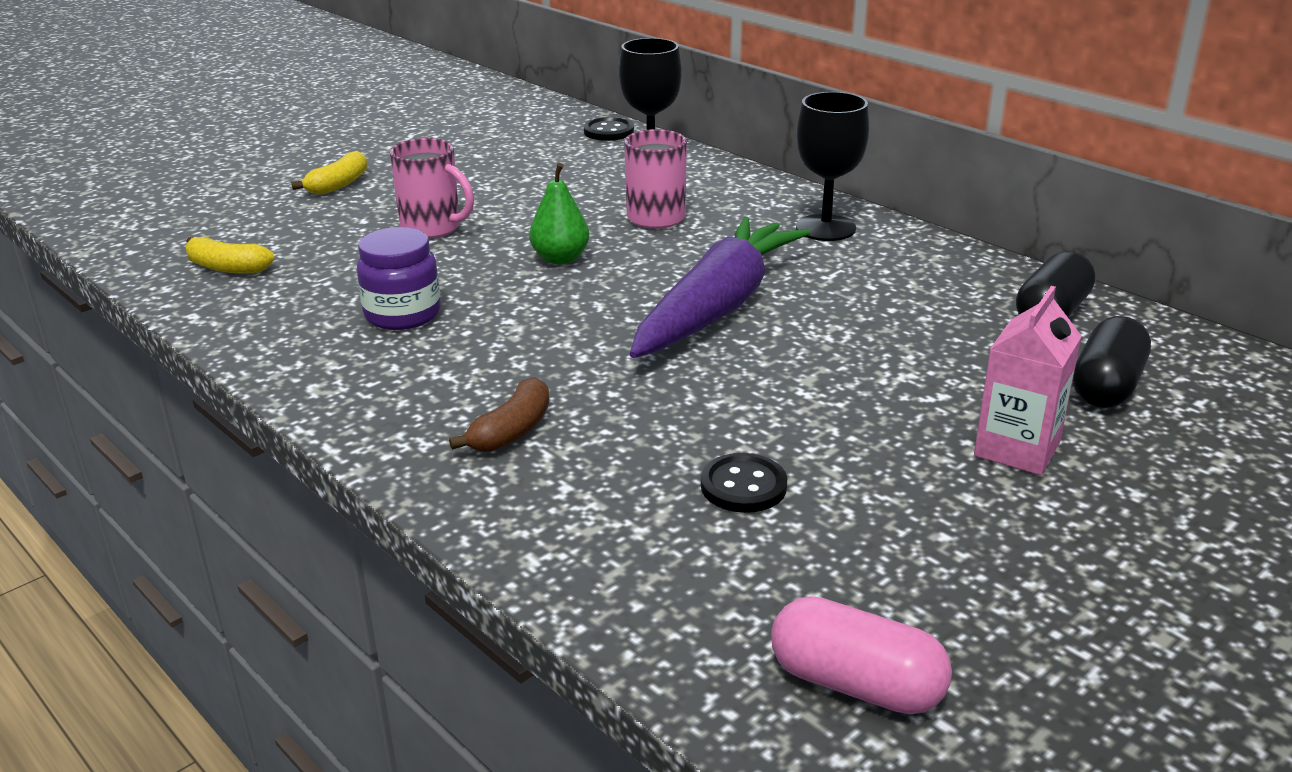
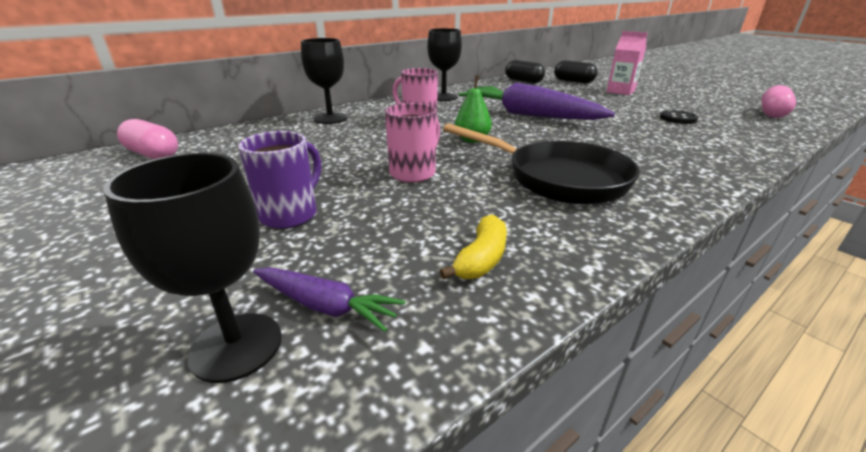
camera: 85 degrees left, 0 degrees up
yellow banana [291,151,368,195] -> purple mug [238,131,321,229]
purple jar [357,227,441,330] -> black pan [443,123,640,204]
brown banana [449,377,549,452] -> none
black button [584,117,634,141] -> none
none -> black goblet [103,153,282,383]
none -> pink capsule [117,119,178,159]
none -> purple carrot [253,268,405,332]

